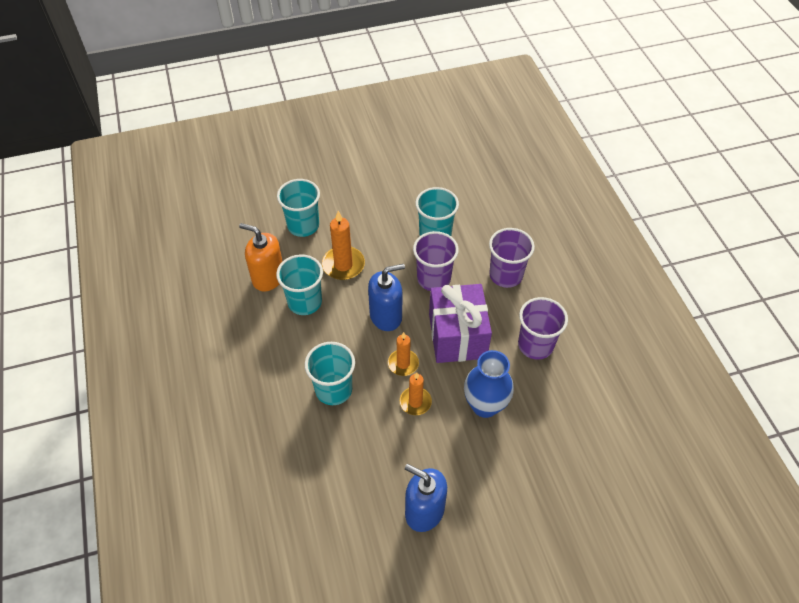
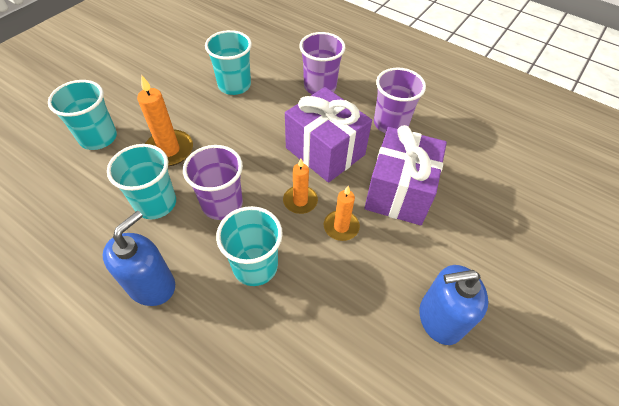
camera: 40 degrees left, 0 degrees up
orange soap dispenser [239,223,282,291] -> none
blue soap dispenser [368,264,405,331] -> blue soap dispenser moved to [103,211,175,306]
purple cup [413,231,459,291] -> purple cup moved to [183,145,243,220]
blue vase [464,350,514,418] -> purple gift [364,125,447,225]

